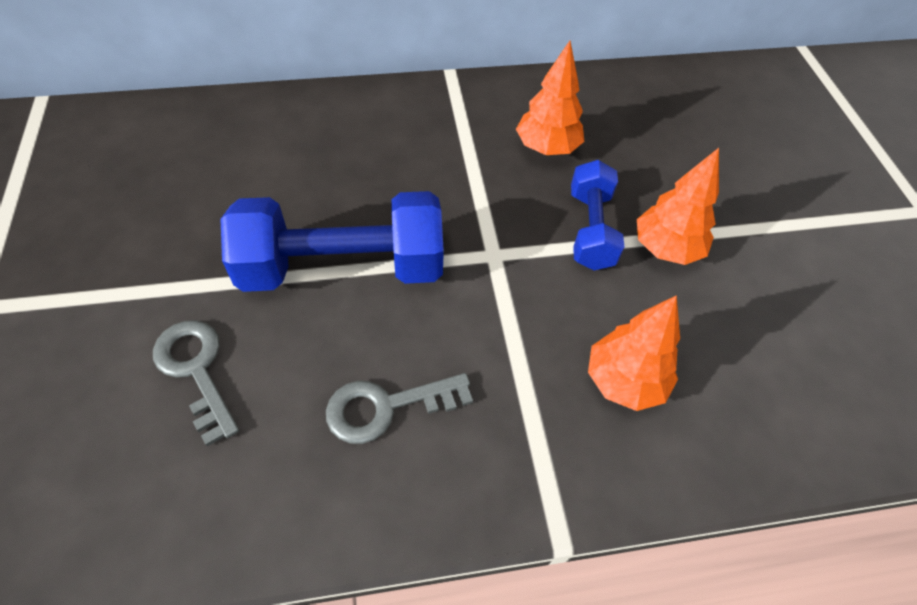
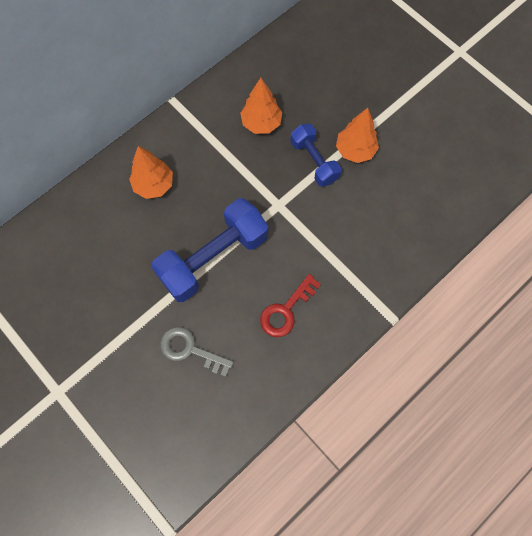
camera: 30 degrees left, 15 degrees up
grey key [326,373,473,444] -> red key [260,274,321,337]
orange tree [588,295,680,411] -> orange tree moved to [129,146,173,199]

